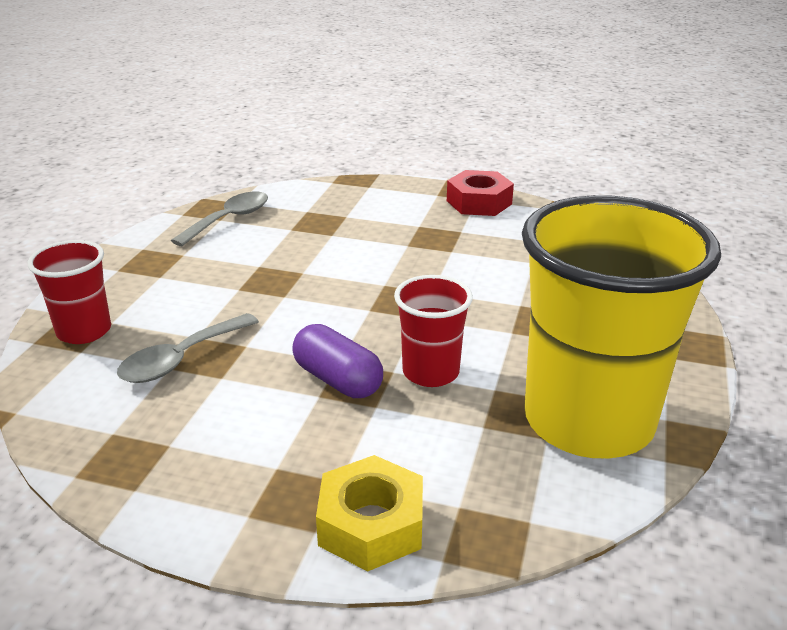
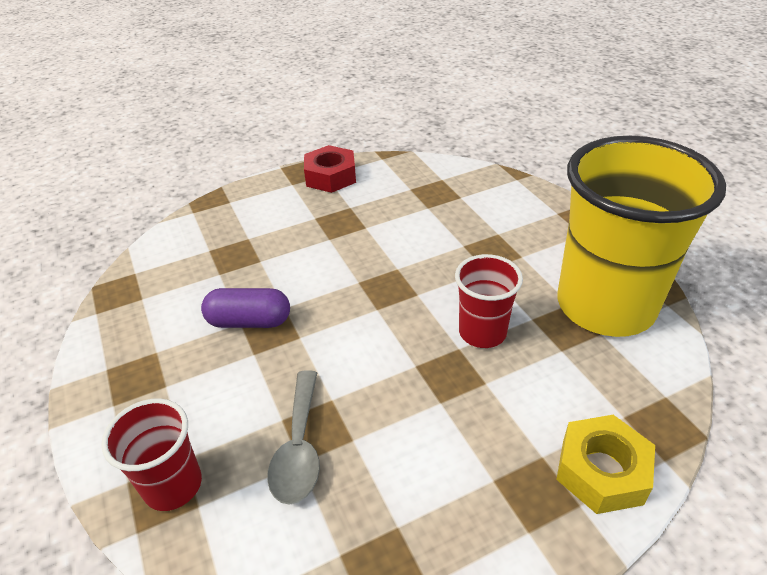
camera: 40 degrees left, 10 degrees up
grey spoon [171,192,268,246] -> none
purple capsule [292,324,383,398] -> purple capsule moved to [201,288,290,328]

